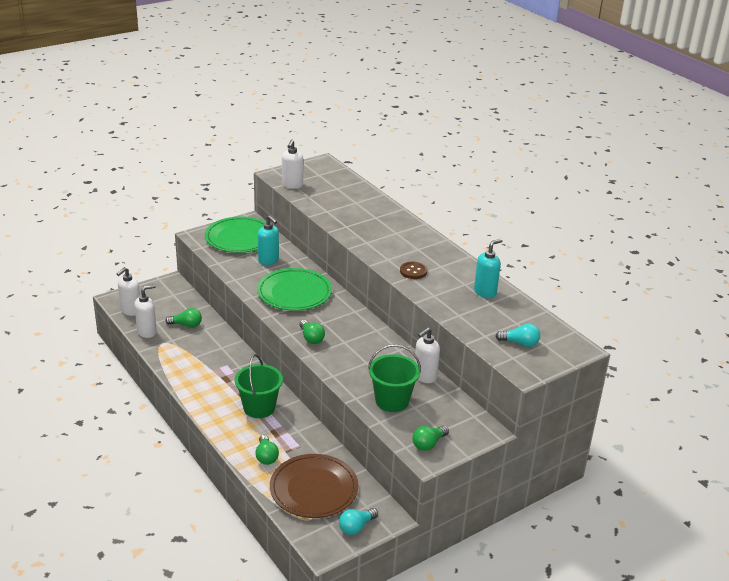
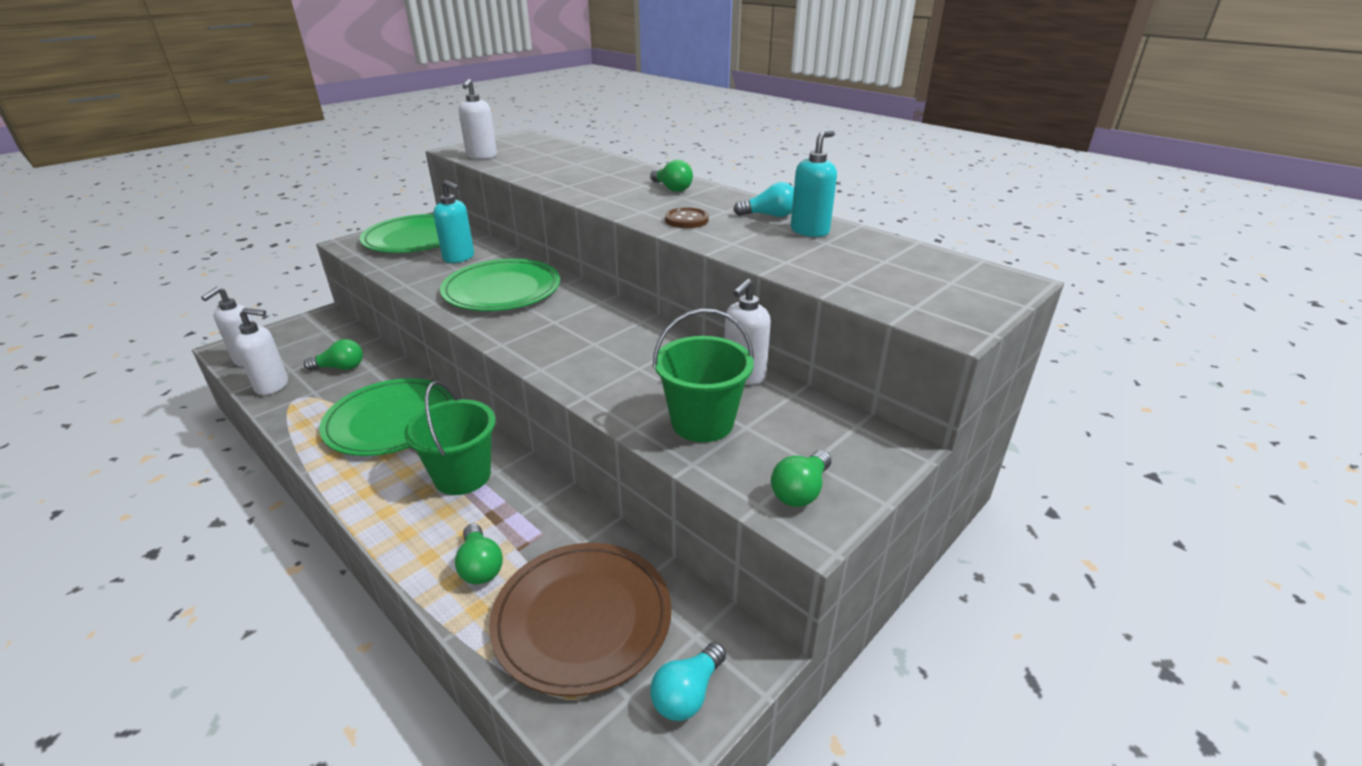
camera: 10 degrees left, 0 degrees up
white soap dispenser [134,285,157,338] -> white soap dispenser turned 45 degrees clockwise [235,308,288,395]
green light bulb [300,320,325,344] -> green light bulb moved to [650,160,693,192]
turquoise light bulb [495,324,540,347] -> turquoise light bulb moved to [733,182,794,217]
none -> green plate [319,378,454,456]

